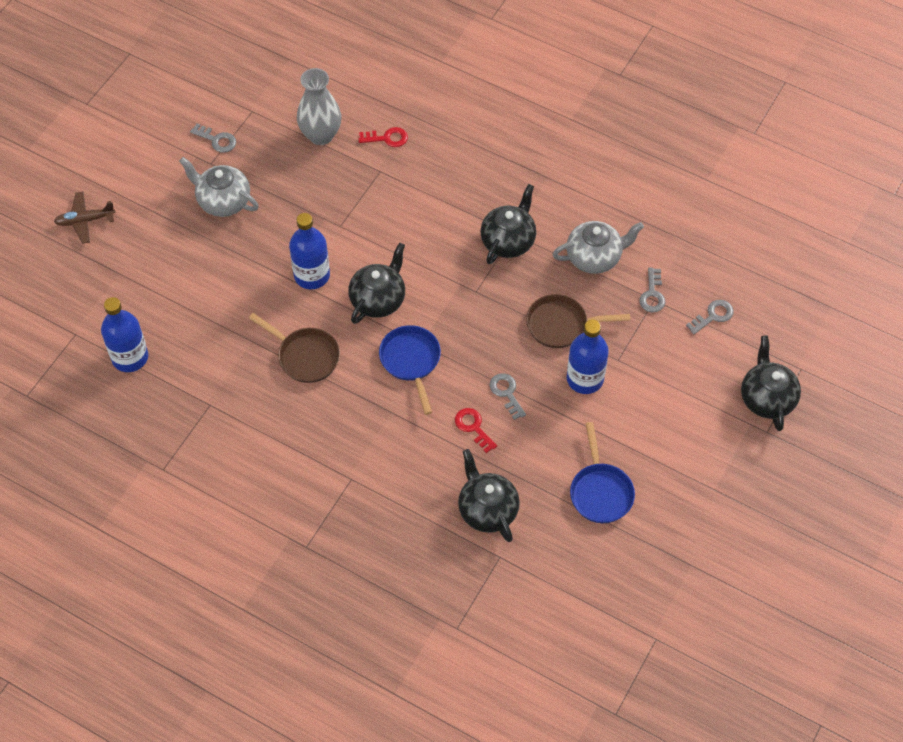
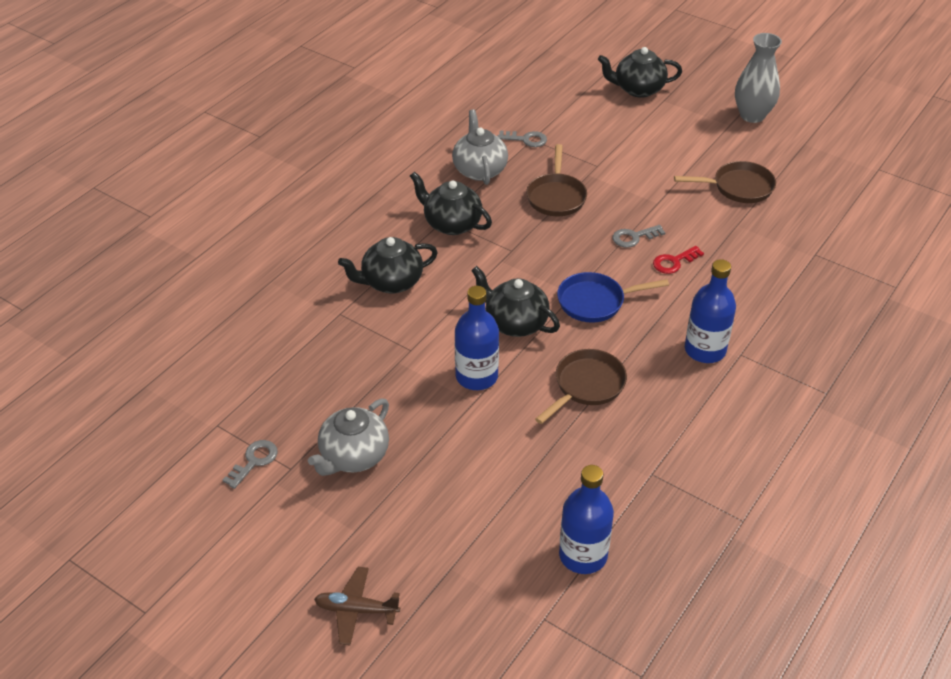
camera: 85 degrees left, 15 degrees down
brown plane [54,191,116,244] -> brown plane turned 105 degrees clockwise [314,567,400,645]
grey vase [297,68,341,145] -> grey vase moved to [735,33,782,123]
red key [359,127,408,147] -> none
black teapot [458,449,520,542] -> black teapot moved to [338,237,438,293]
blue bottle [567,320,609,394] -> blue bottle moved to [685,259,736,363]
blue pan [570,422,635,523] -> brown pan [674,161,776,203]
grey key [686,300,734,334] -> none

